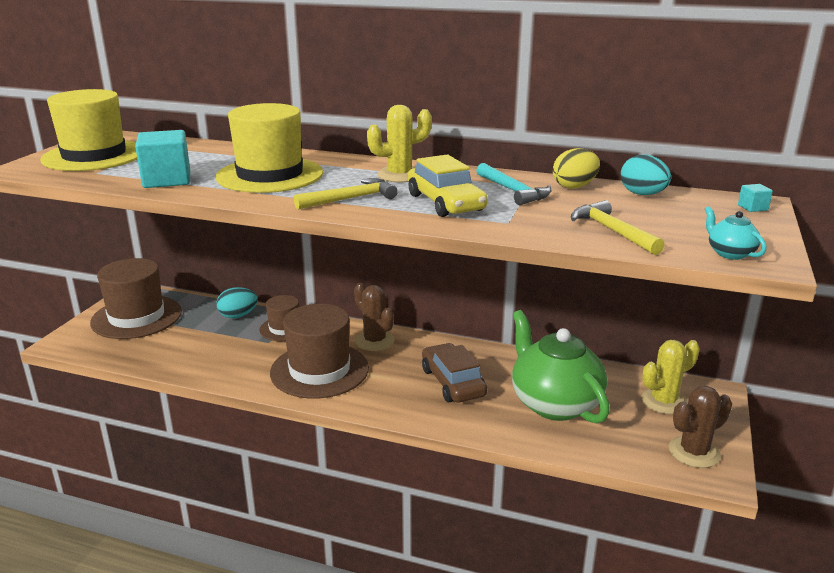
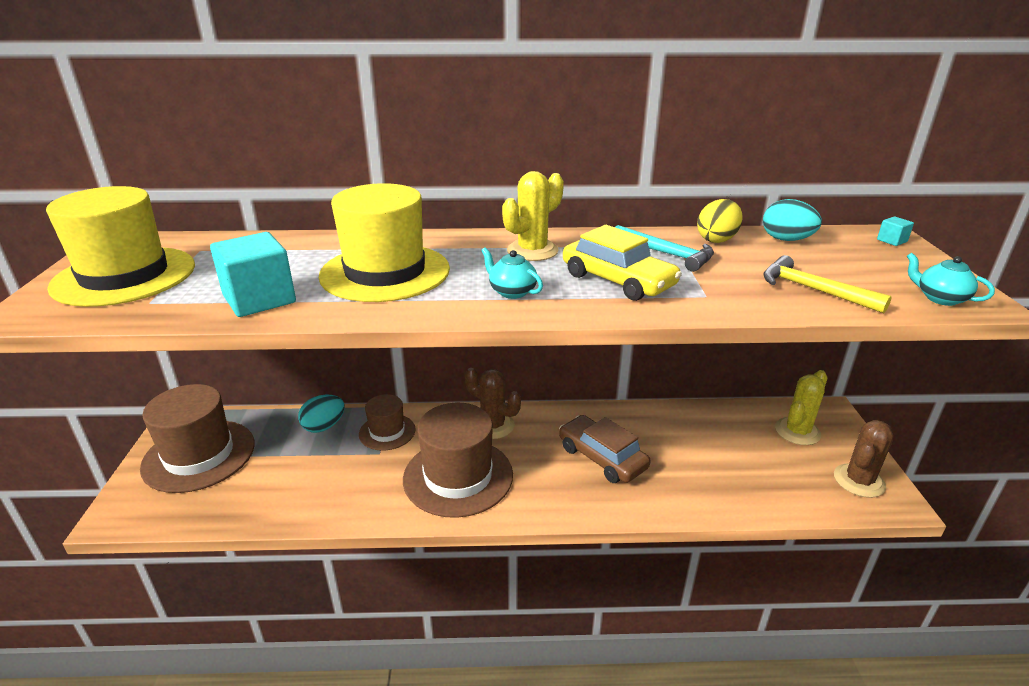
camera: 20 degrees left, 5 degrees up
yellow hammer [294,178,398,209] -> turquoise teapot [481,247,543,299]
green teapot [512,310,610,423] -> none

